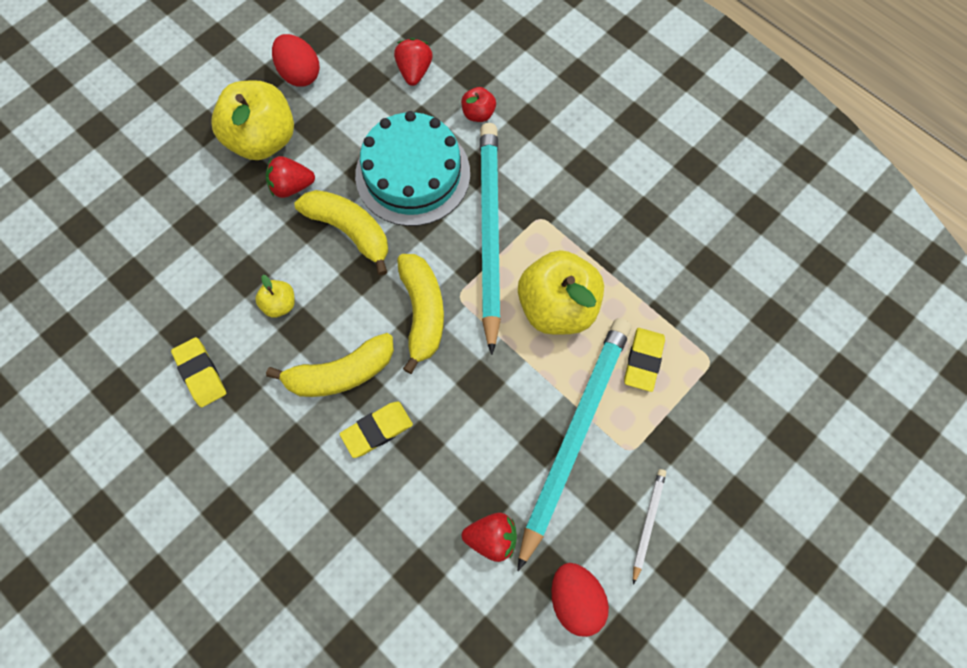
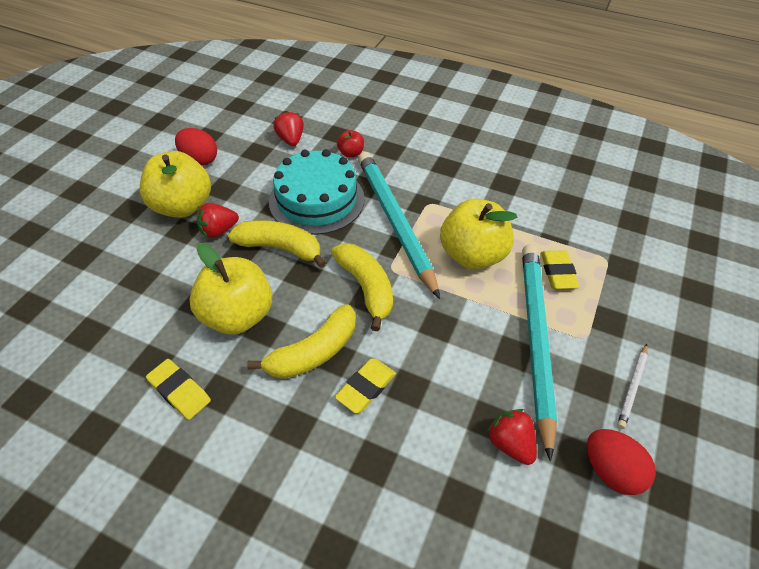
camera: 20 degrees left, 20 degrees down
yellow apple [255,275,295,318] -> yellow apple [189,243,272,335], size x2.19
red strawberry [462,513,517,562] -> red strawberry turned 105 degrees counterclockwise [487,409,537,465]
white pencil [633,469,666,585] -> white pencil turned 150 degrees counterclockwise [617,344,648,429]

